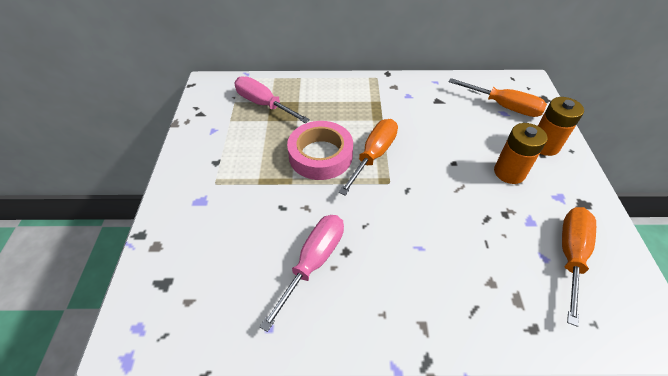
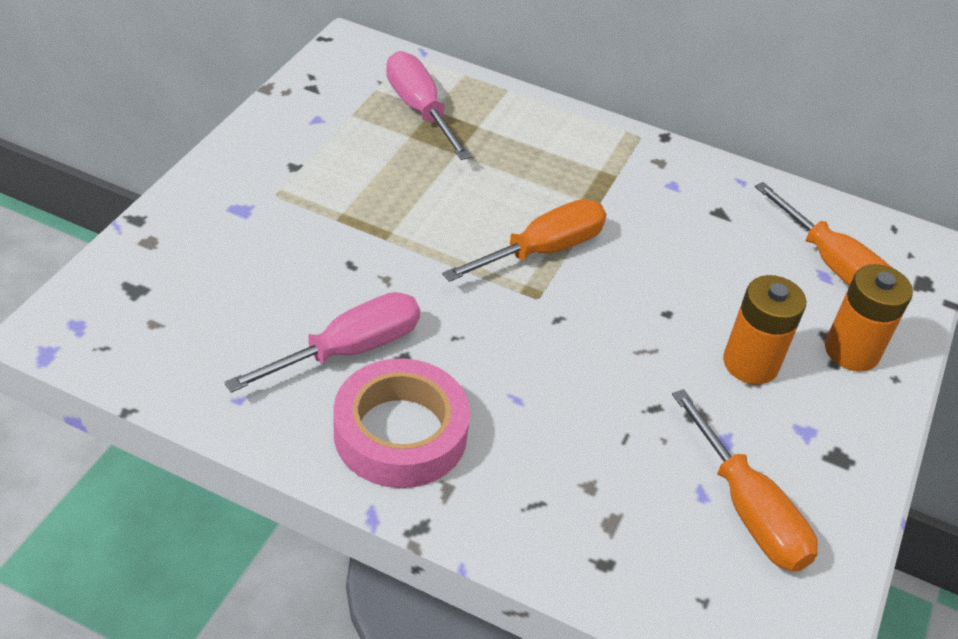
camera: 20 degrees right, 5 degrees down
pink tape [287,121,353,180] -> pink tape moved to [333,359,470,488]
orange screwdriver [562,207,596,327] -> orange screwdriver turned 105 degrees clockwise [672,389,818,572]

